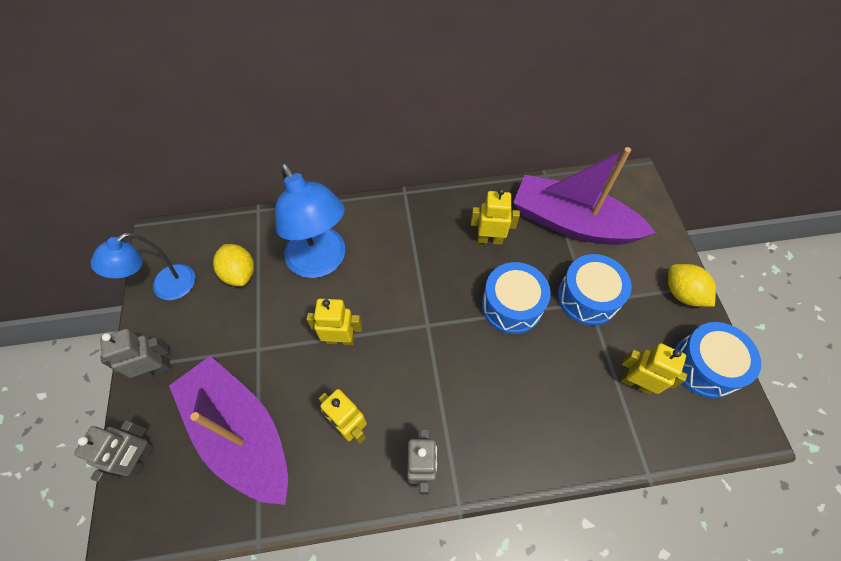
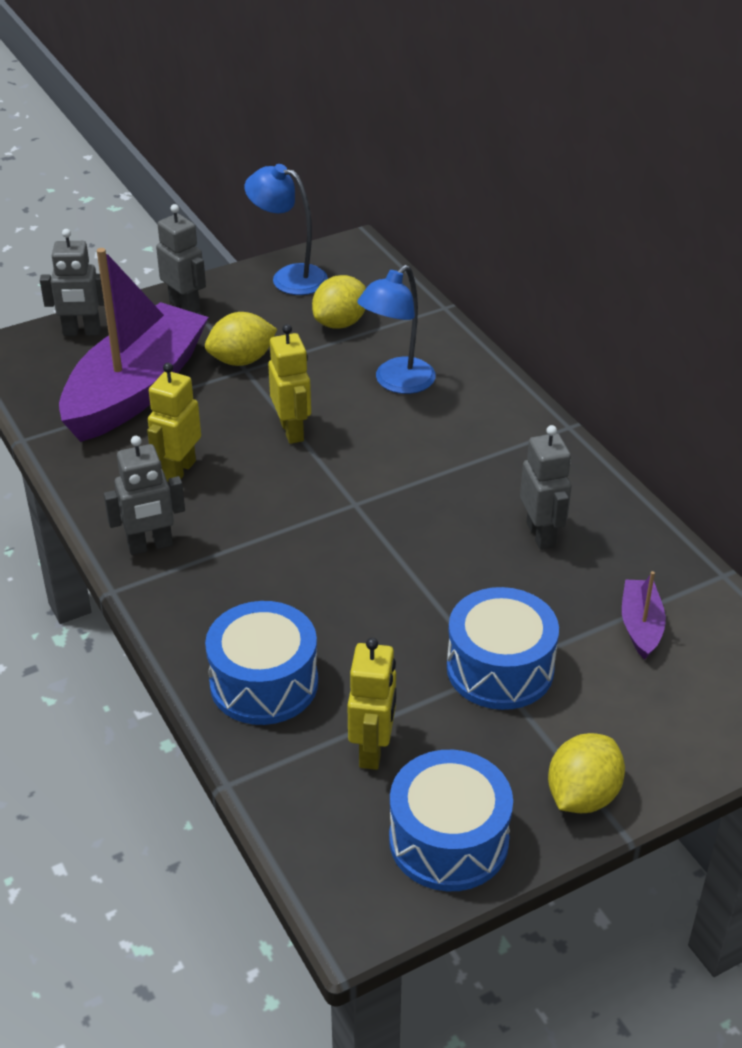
camera: 70 degrees right, 20 degrees down
blue lamp [275,163,345,278] -> blue lamp [357,265,436,394], size x0.66
yellow robot [471,188,520,245] -> grey robot [520,425,572,550]
blue drum [482,262,551,334] -> blue drum moved to [205,601,318,725]
purple boat [513,147,656,245] -> purple boat [622,571,666,660], size x0.41
none -> yellow lemon [205,312,277,366]

